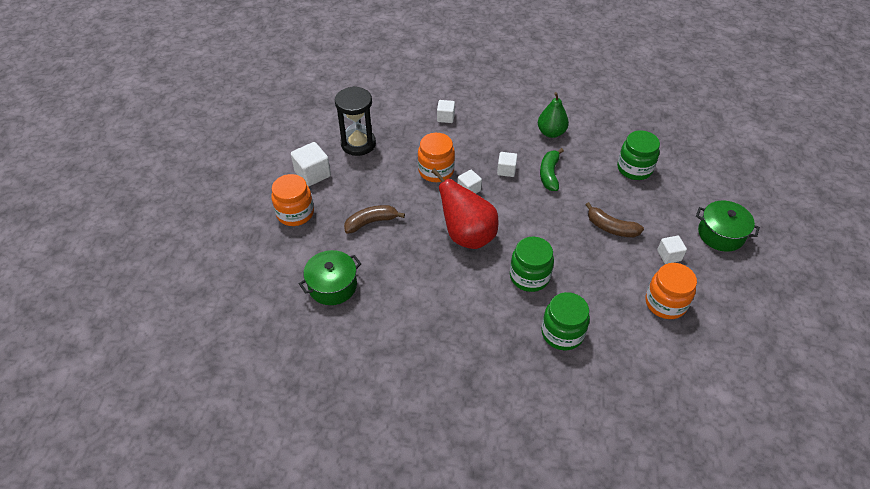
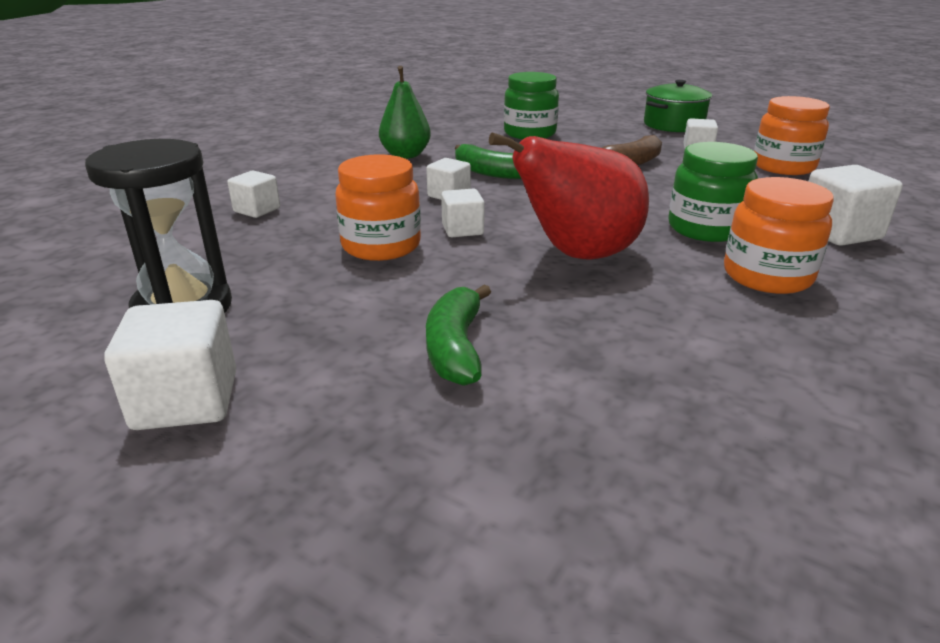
camera: 65 degrees left, 20 degrees down
orange jar [271,174,314,226] -> orange jar moved to [724,177,834,294]
green pot [299,250,361,305] -> none
brown banana [344,205,405,233] -> green banana [426,285,491,386]
green jar [541,292,590,350] -> white cube [809,165,903,246]

